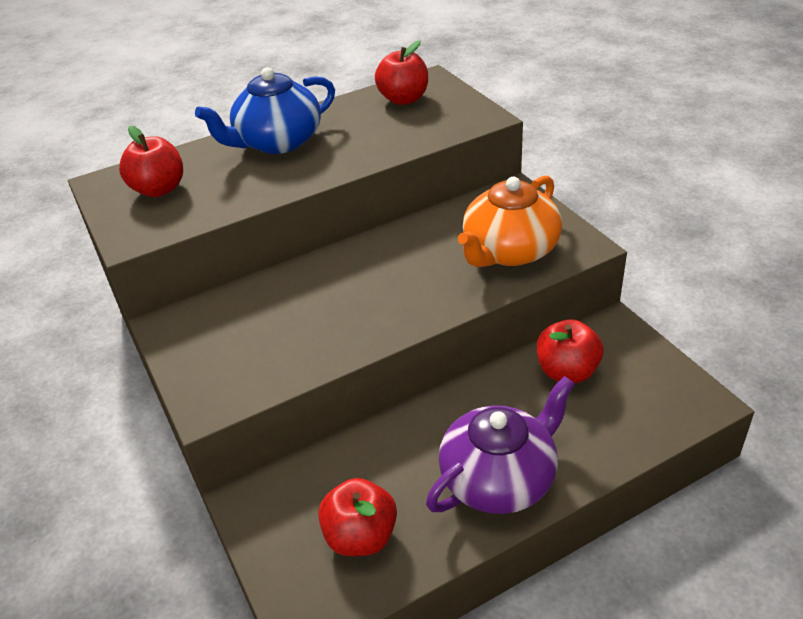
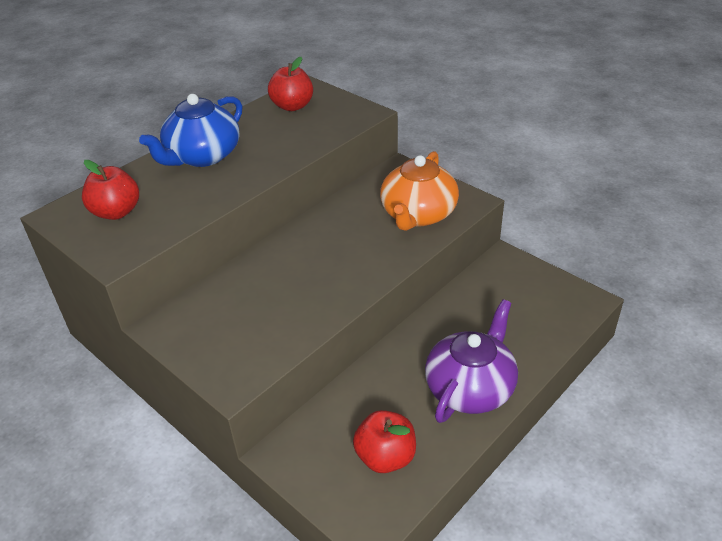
camera: 20 degrees left, 0 degrees up
red apple [537,319,604,383] -> none

